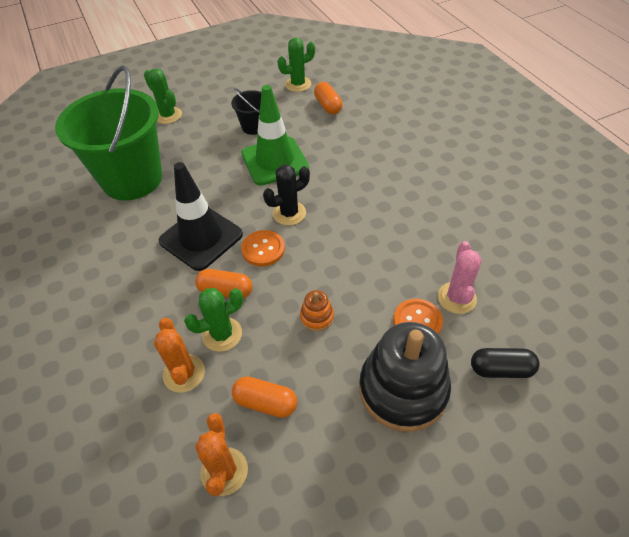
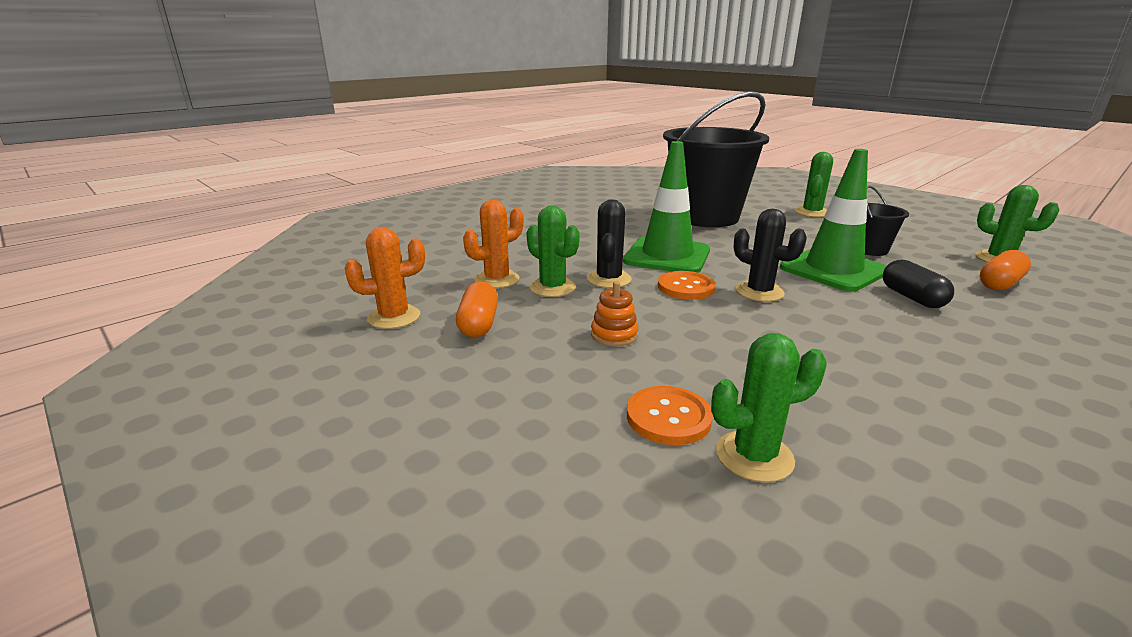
camera: 70 degrees right, 25 degrees down
green bucket [55,65,162,200] -> black bucket [663,91,769,227]
black traffic cone [159,162,243,271] -> green traffic cone [623,141,710,273]
orange capsule [195,269,252,298] -> black cactus [587,199,632,288]
black stacking toy [359,322,451,432] -> none
pink cactus [438,241,482,314] -> green cactus [711,333,827,482]
black capsule [471,348,540,378] -> black capsule moved to [883,260,954,308]

